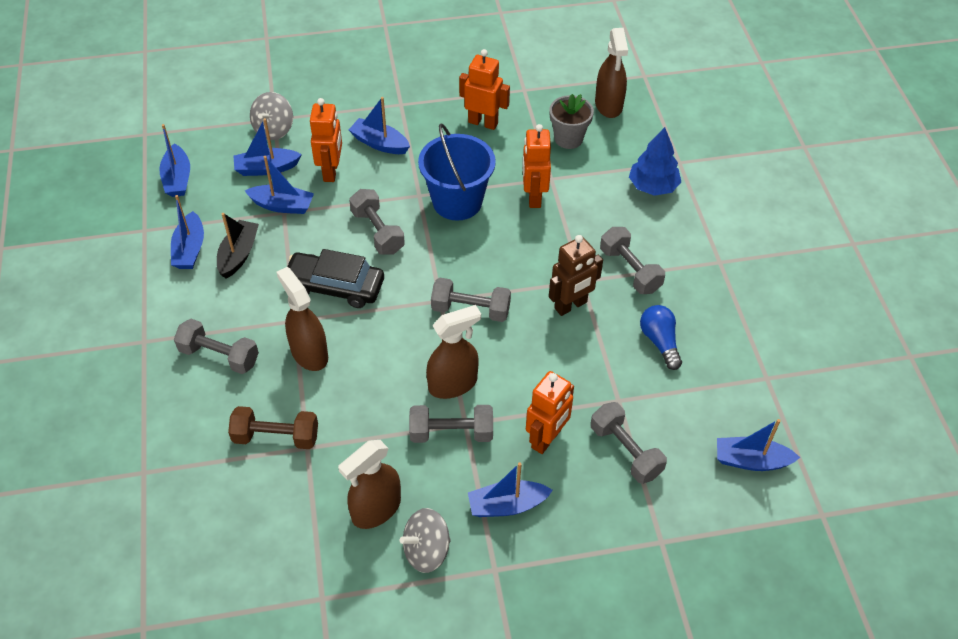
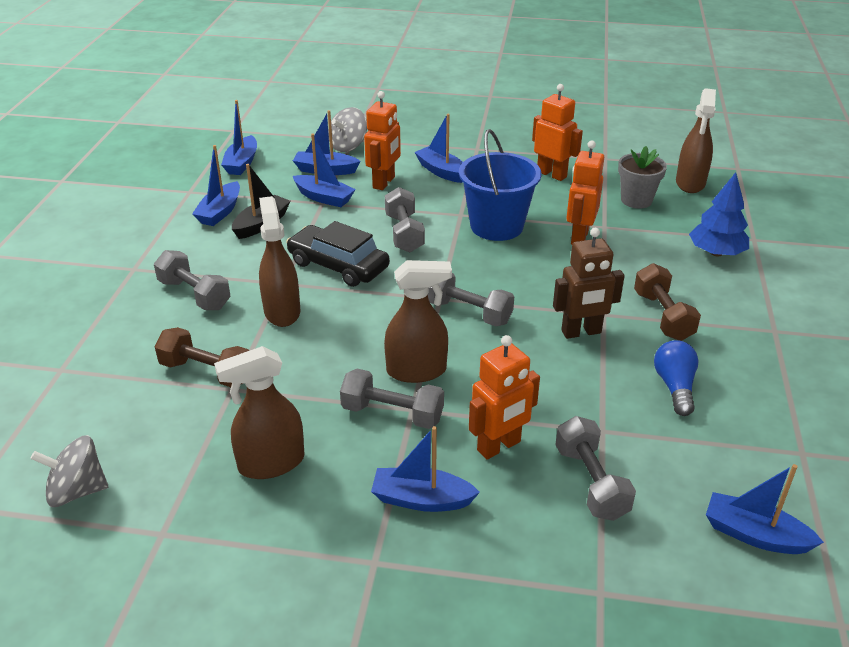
camera: 20 degrees right, 15 degrees down
grey spinning top [400,508,451,573] -> grey spinning top moved to [30,435,108,507]
grey dumbbell [600,227,665,294] -> brown dumbbell [634,263,701,341]

